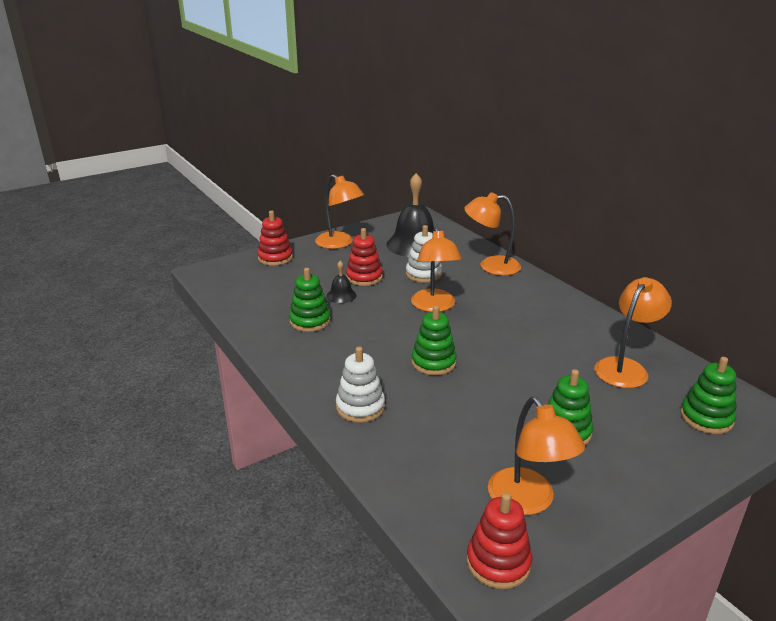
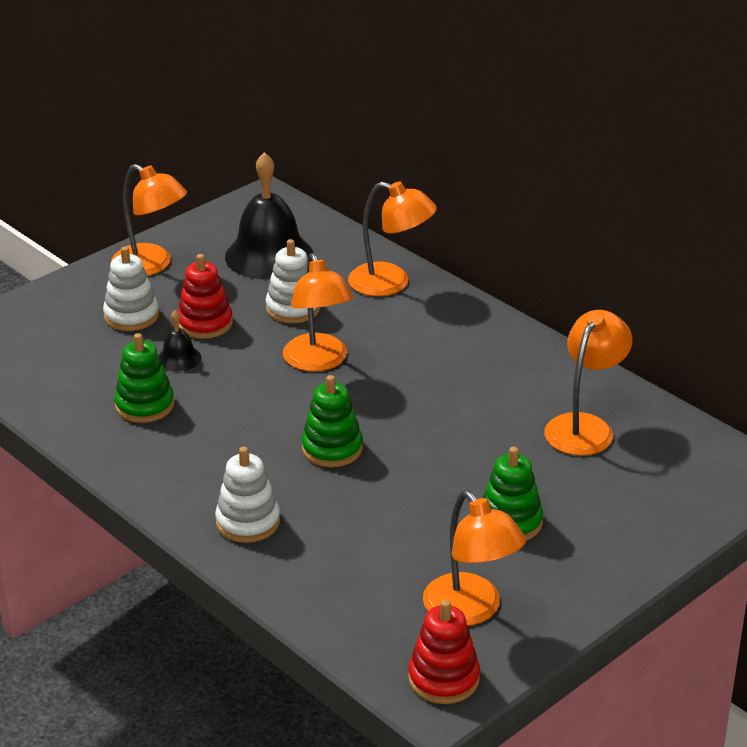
camera: 10 degrees left, 5 degrees up
red stacking toy [257,211,293,266] -> none
orange lamp [464,192,521,276] -> orange lamp turned 150 degrees counterclockwise [348,182,437,296]
green stacking toy [680,357,737,434] -> none
none -> white stacking toy [103,247,159,331]

